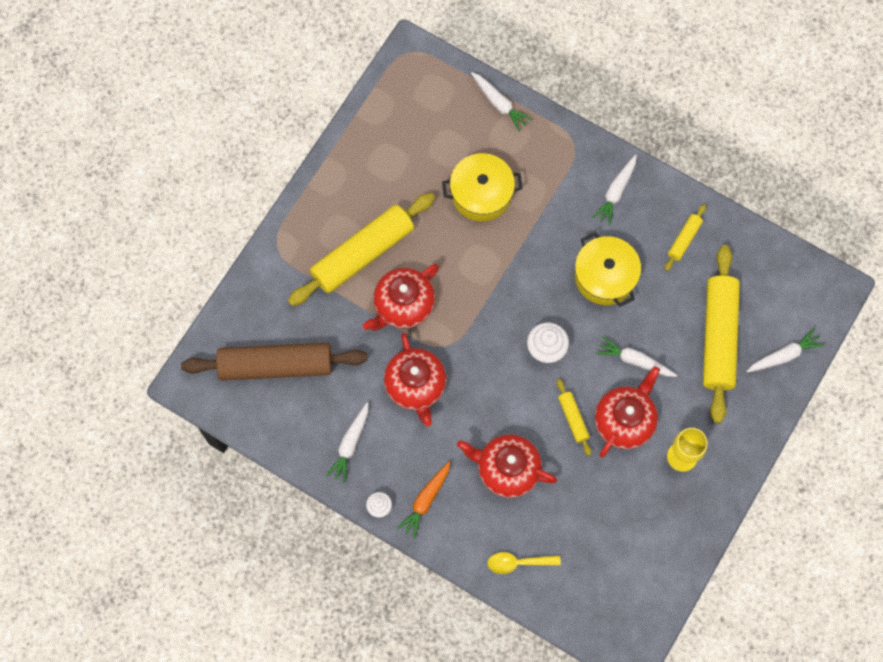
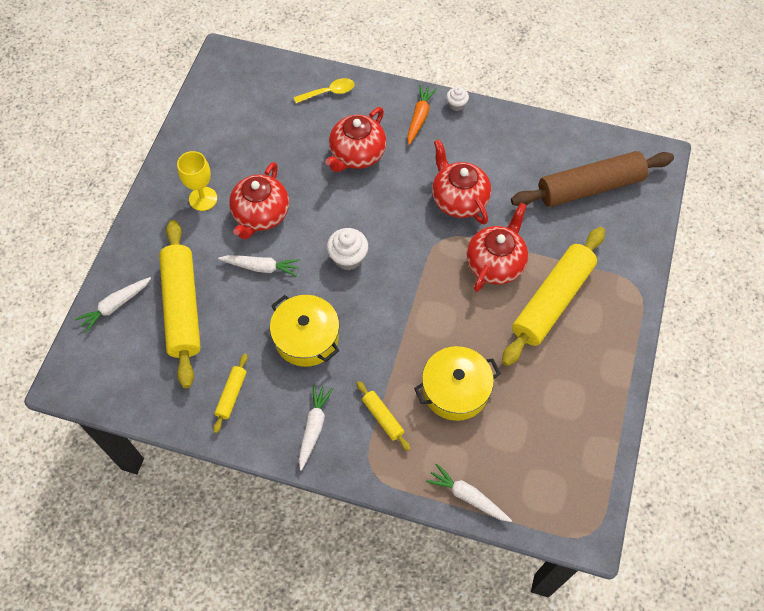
camera: 165 degrees right, 10 degrees down
white carrot [326,402,369,483] -> none
red teapot [457,435,557,498] -> red teapot turned 120 degrees clockwise [325,107,386,172]
yellow rolling pin [557,379,591,456] -> yellow rolling pin moved to [357,381,410,451]

